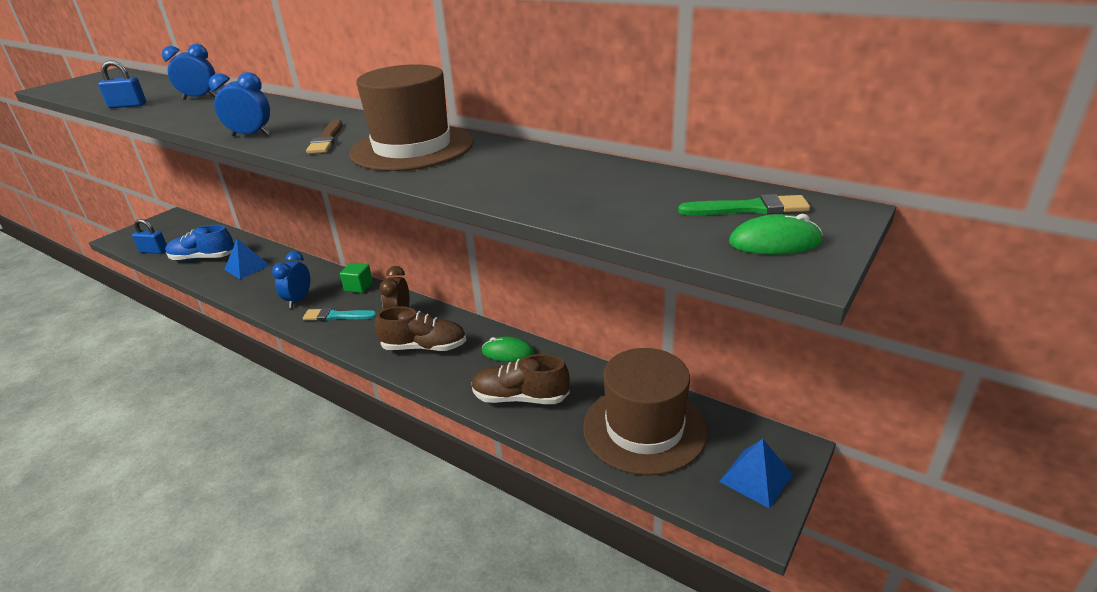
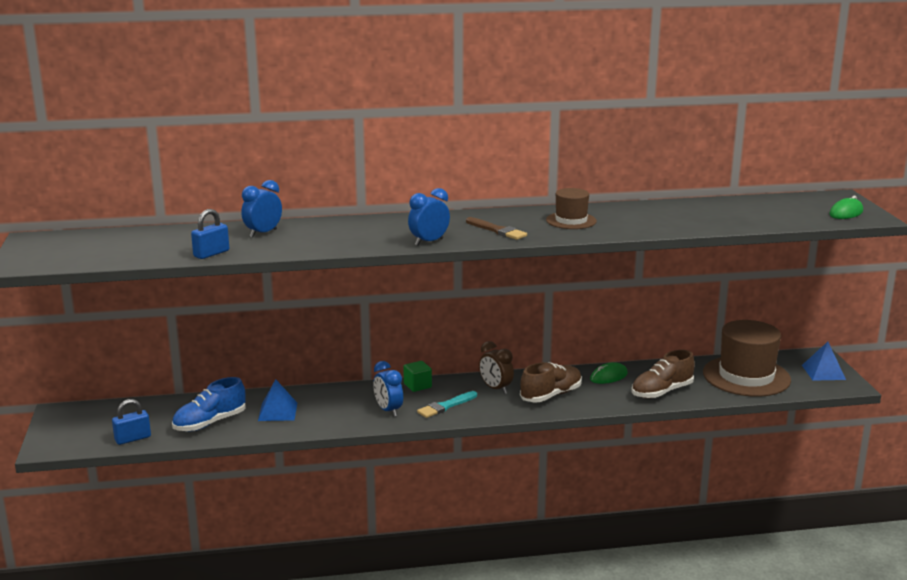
camera: 45 degrees left, 10 degrees down
brown hat [349,64,474,171] -> brown hat [546,188,597,229], size x0.54
green brush [678,194,810,215] -> none

